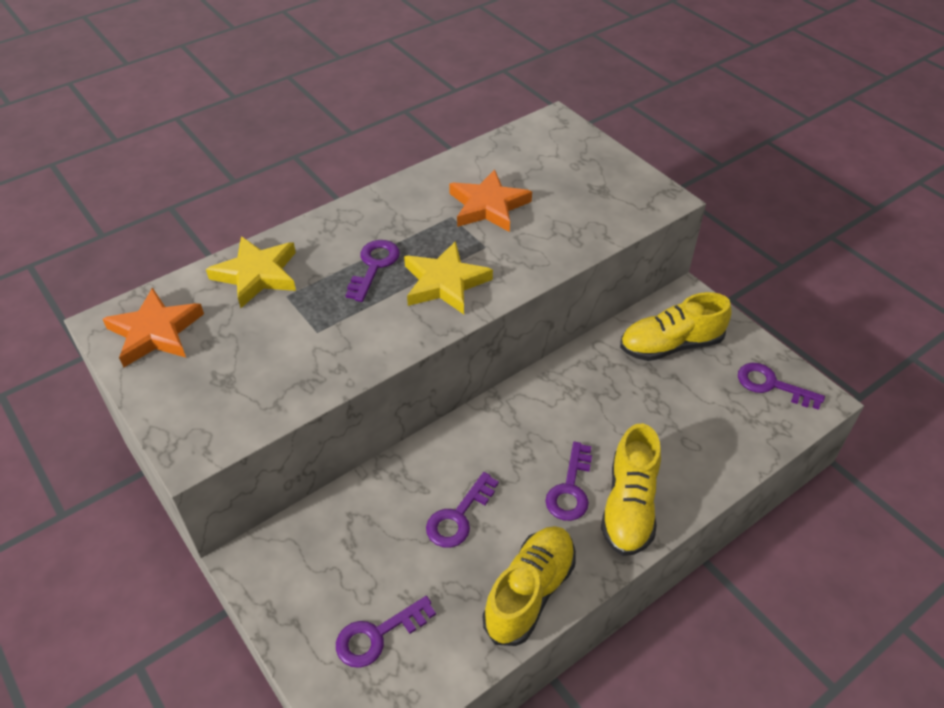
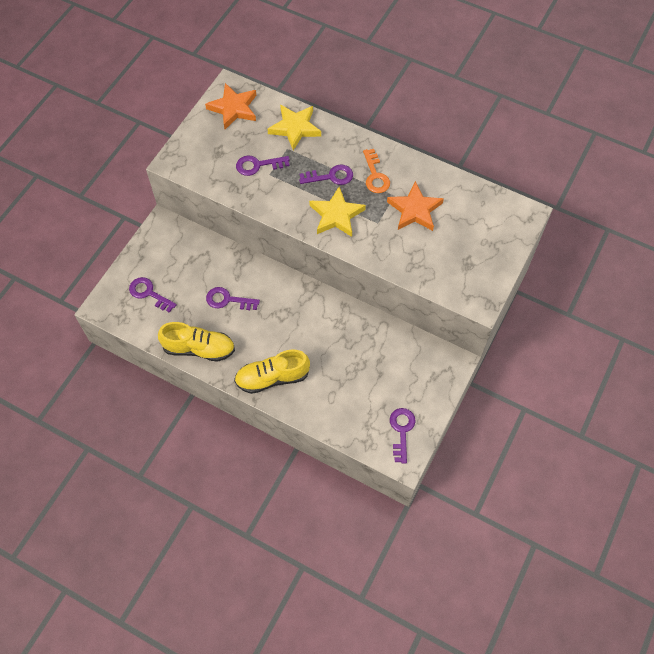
camera: 65 degrees right, 15 degrees up
purple key [545,442,592,521] -> purple key moved to [236,156,290,176]
yellow shoe [620,292,732,361] -> none
none -> orange key [363,149,390,193]

